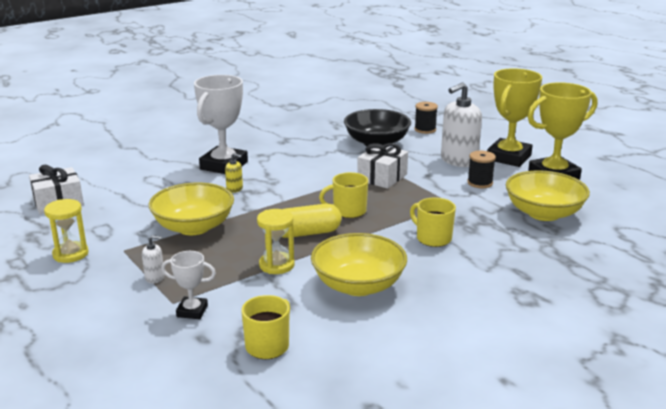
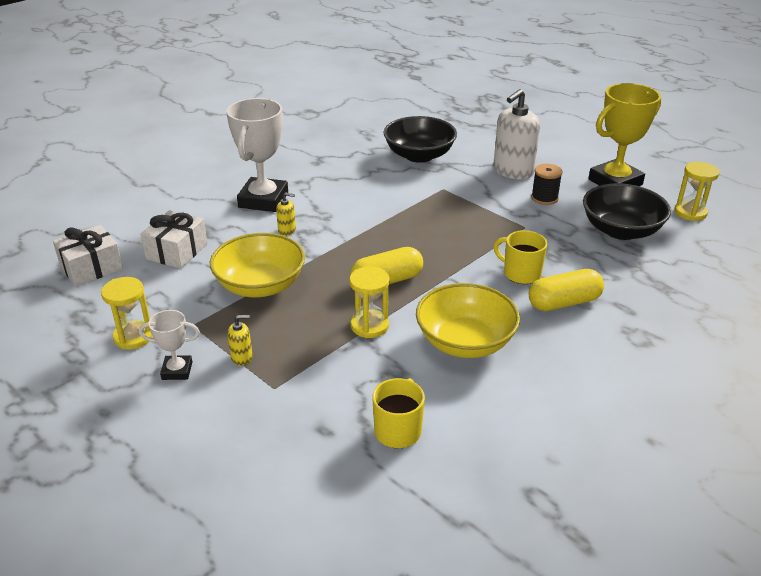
camera: 10 degrees left, 10 degrees up
white soap dispenser [142,235,164,284] -> yellow soap dispenser [227,315,252,366]
white trophy [161,251,216,319] -> white trophy moved to [139,310,200,380]
yellow mug [319,172,368,218] -> none
white gift [357,143,408,189] -> white gift moved to [141,210,208,269]
black spool [414,102,438,134] -> none
yellow trophy [487,68,542,167] -> none
yellow bowl [506,170,590,221] -> black bowl [583,183,671,240]
none -> yellow capsule [529,269,604,311]
none -> yellow hourglass [674,162,719,221]

